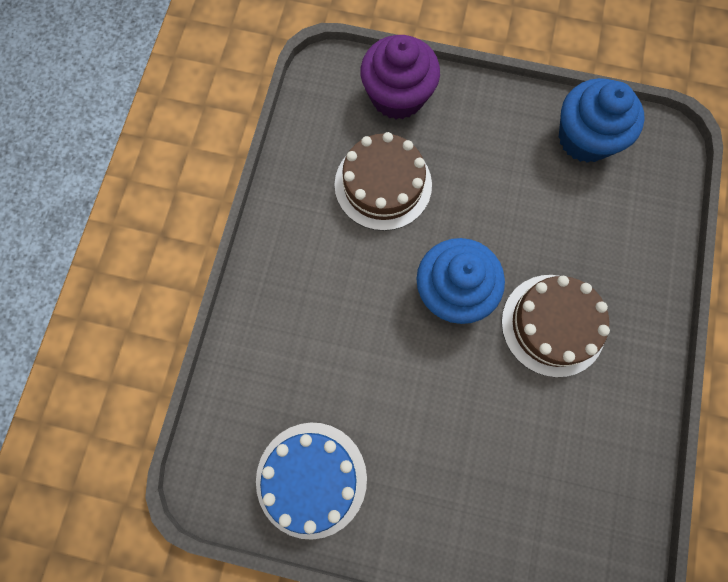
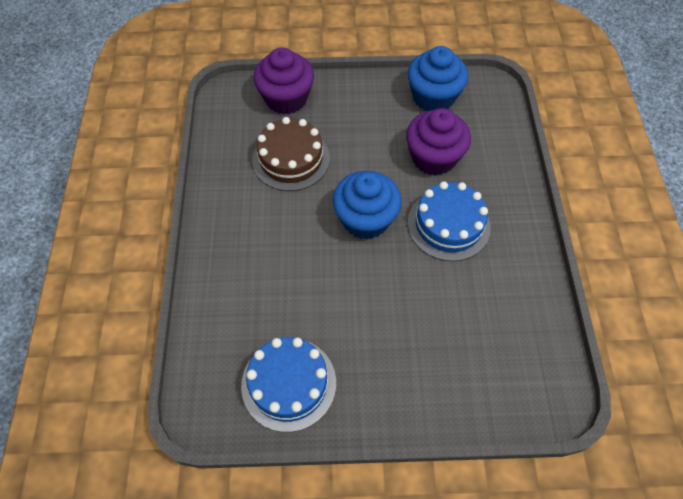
camera: 15 degrees left, 15 degrees down
brown cake [501,275,610,377] -> blue cake [408,181,491,261]
none -> purple cupcake [406,108,471,176]

